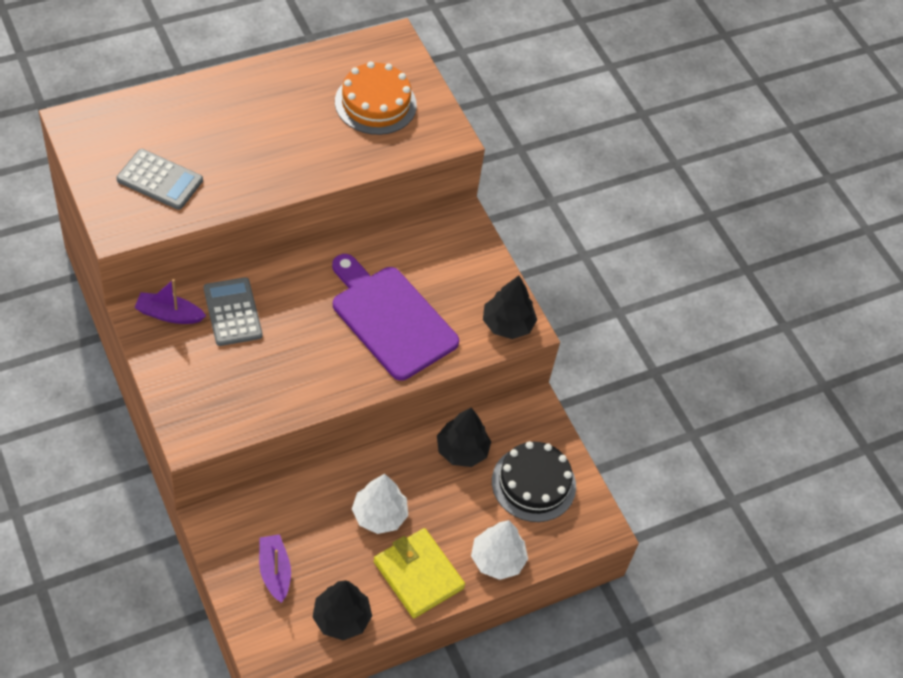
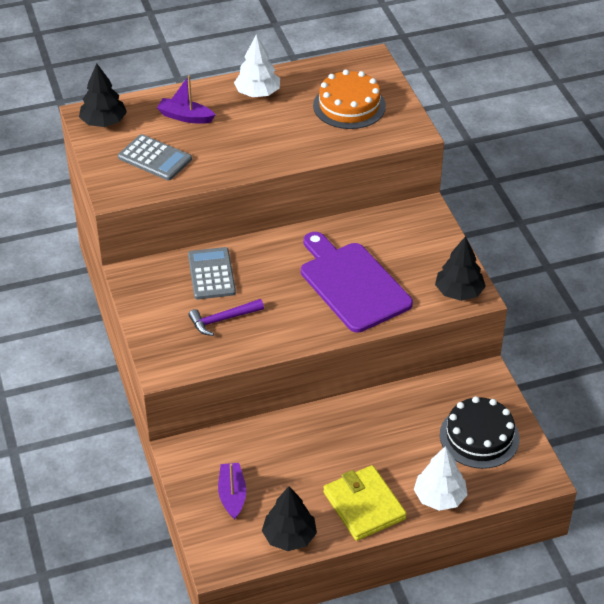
camera: 15 degrees right, 10 degrees down
purple boat [134,279,206,324] -> purple boat moved to [157,75,215,124]
white tree [352,474,408,534] -> white tree moved to [234,34,280,97]
black tree [437,408,491,467] -> black tree moved to [79,63,127,127]
none -> purple hammer [188,299,264,336]

